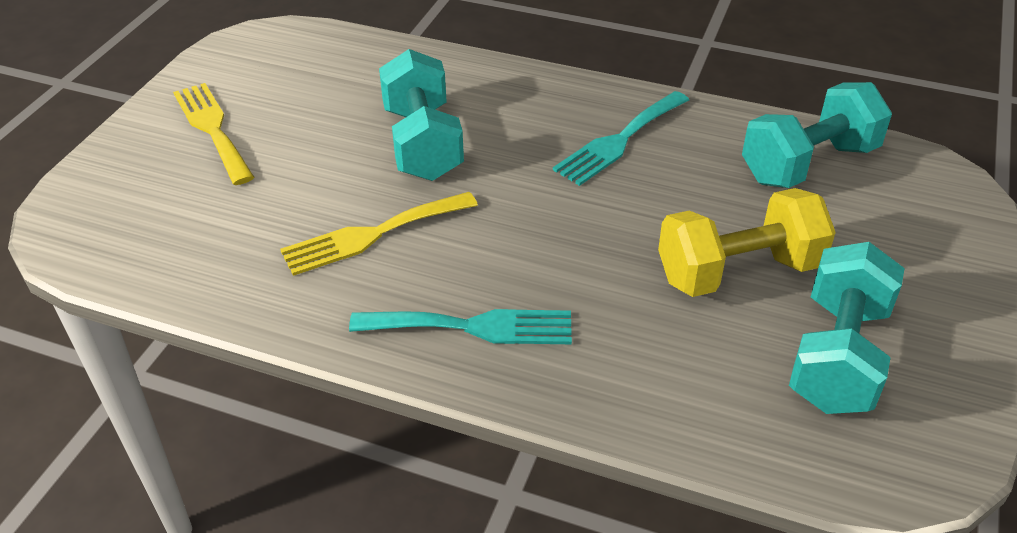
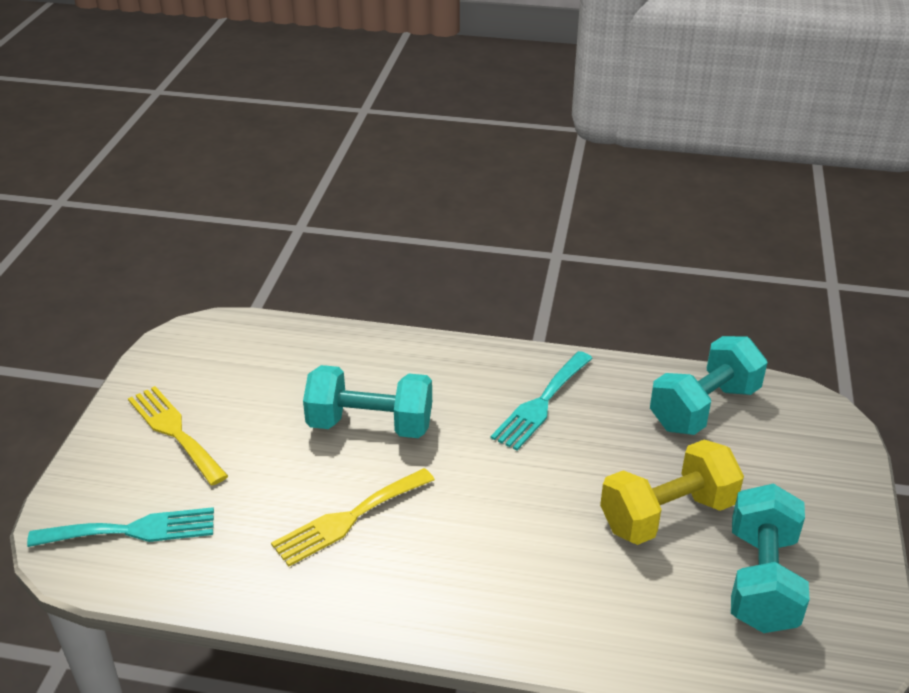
camera: 10 degrees left, 5 degrees down
turquoise fork [349,309,572,344] -> turquoise fork moved to [27,507,214,547]
turquoise dumbbell [379,49,464,181] -> turquoise dumbbell turned 60 degrees counterclockwise [303,365,432,438]

